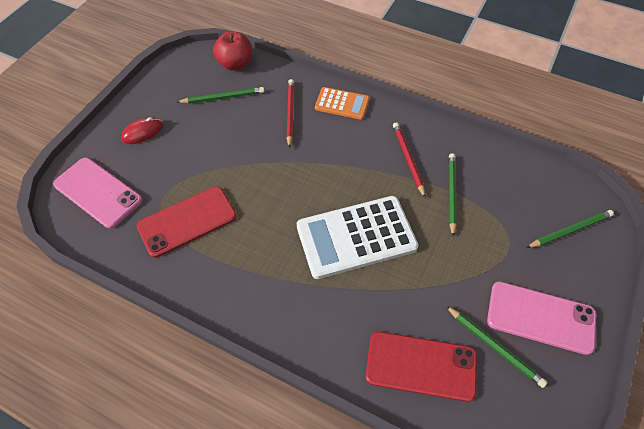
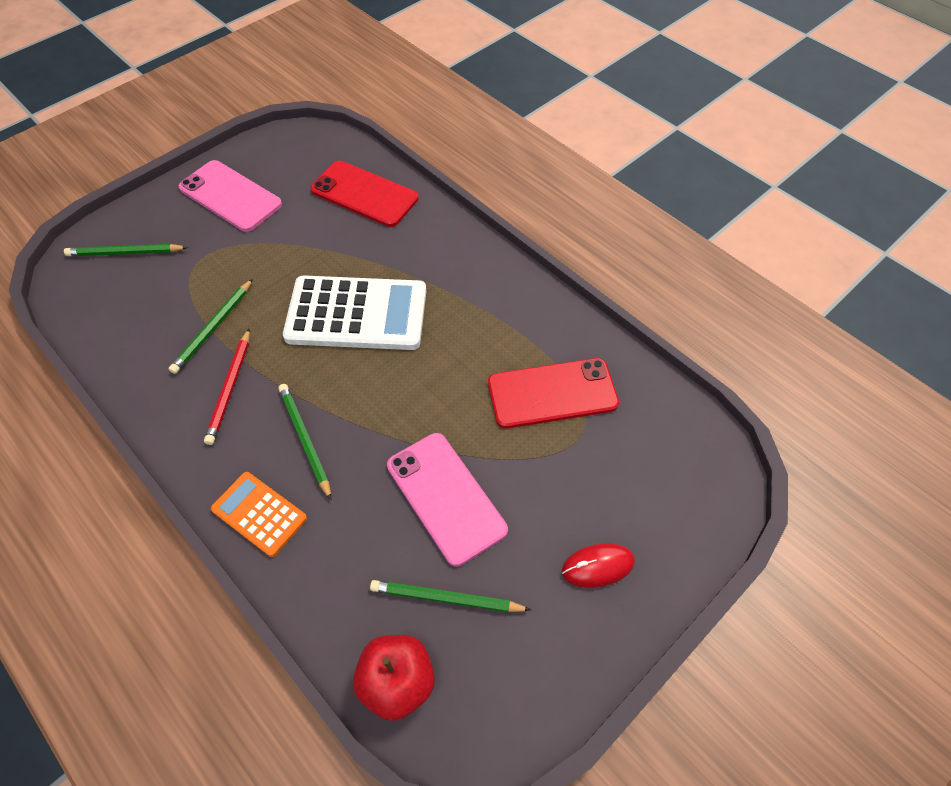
camera: 160 degrees left, 0 degrees up
pink phone [53,158,142,229] -> pink phone moved to [387,433,508,566]
red pencil [286,79,294,148] -> none
green pencil [446,306,547,388] -> green pencil moved to [279,384,331,500]

